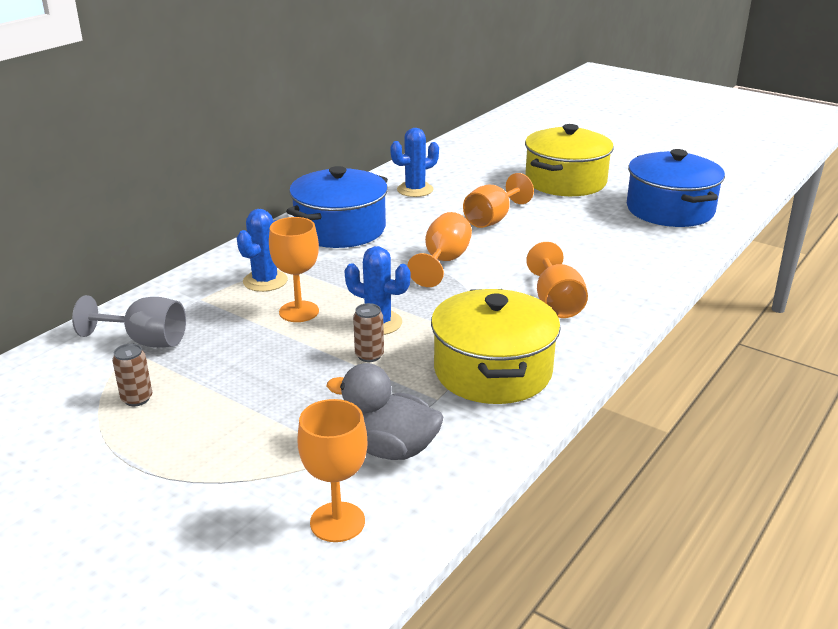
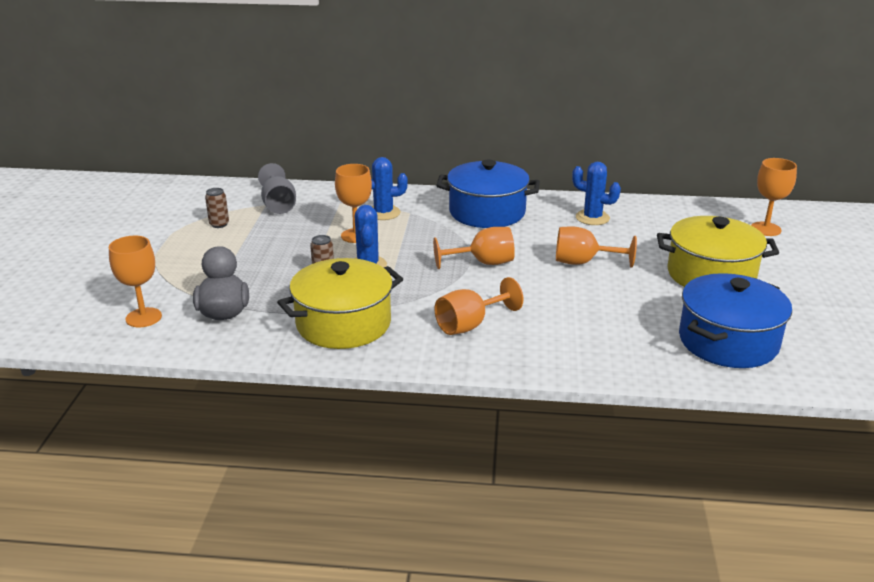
camera: 60 degrees right, 0 degrees up
none -> orange goblet [751,158,797,236]

